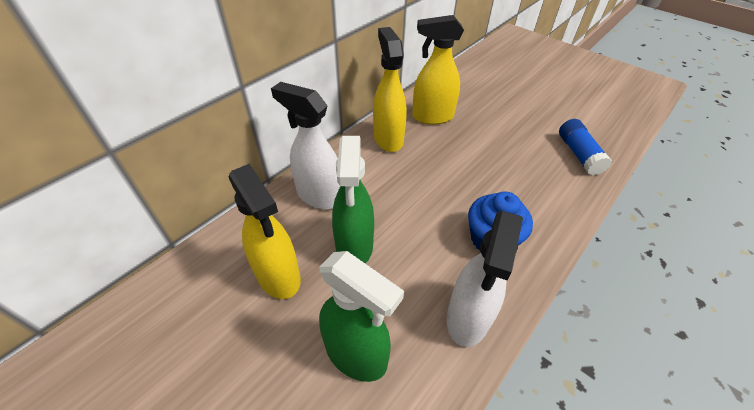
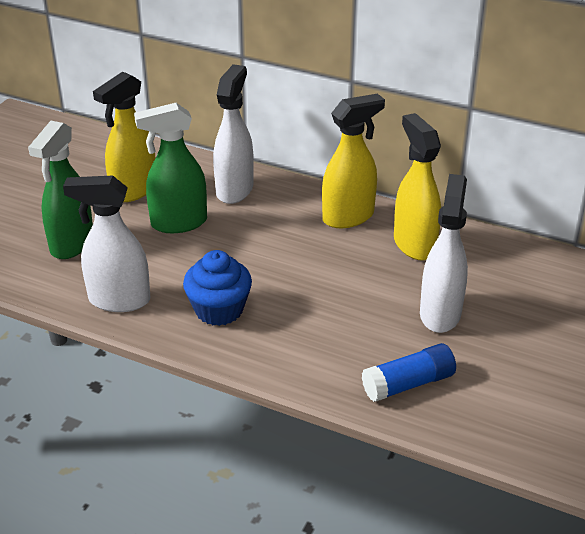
camera: 75 degrees right, 10 degrees down
none -> white spray bottle [420,174,468,333]

